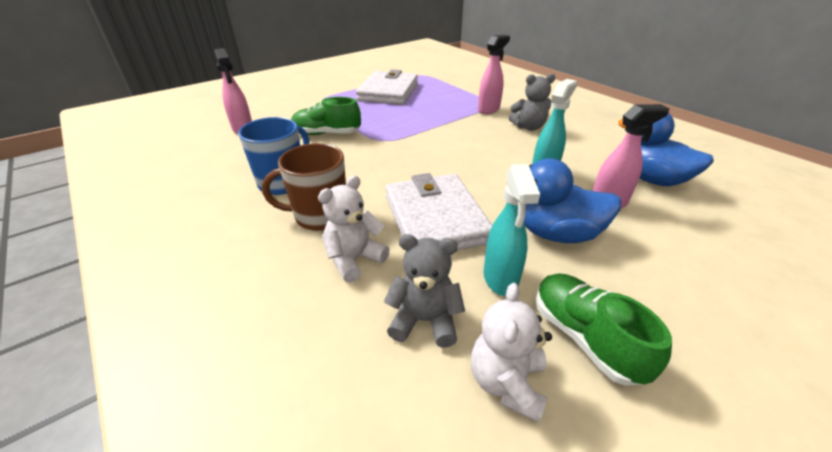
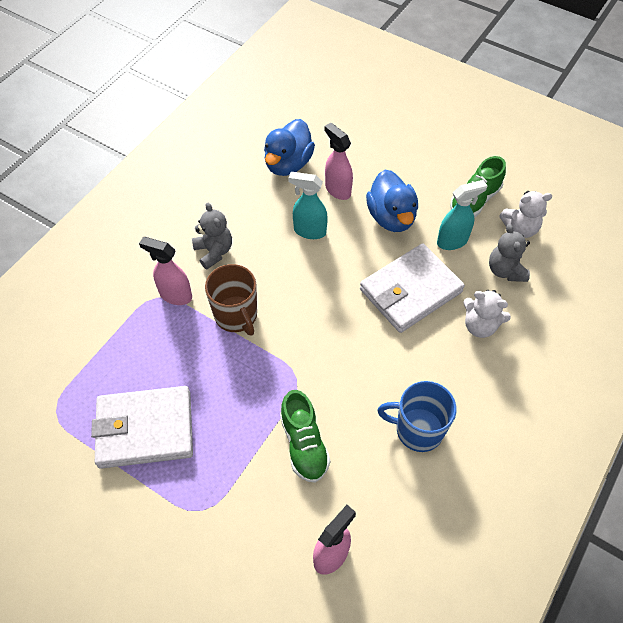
camera: 110 degrees left, 20 degrees up
brown mug [262,143,346,231] -> brown mug moved to [205,264,257,336]

